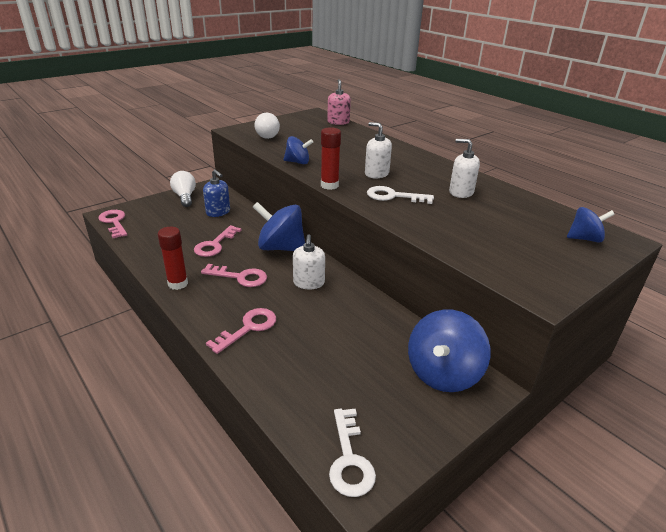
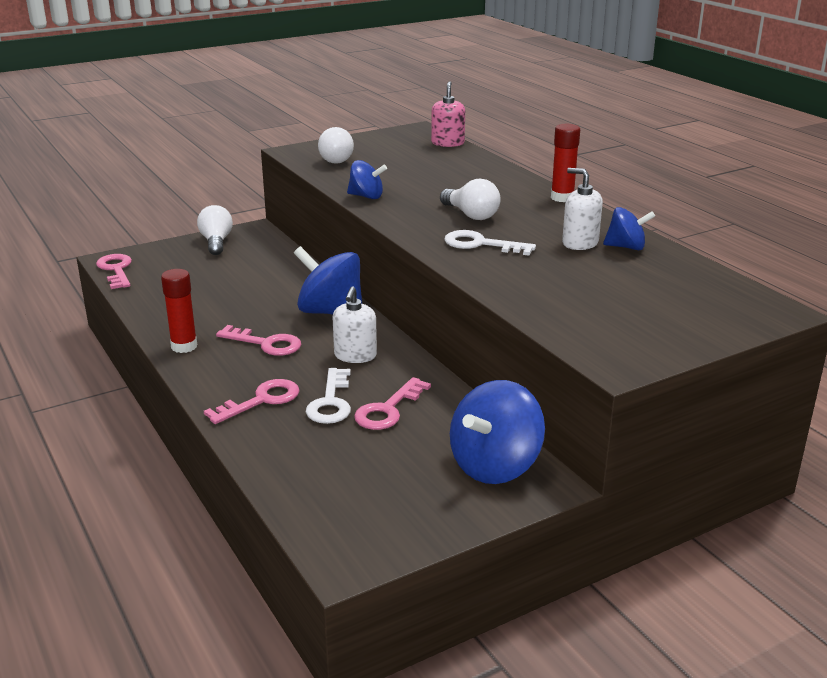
camera: 10 degrees right, 5 degrees down
pink key [194,225,241,257] -> pink key moved to [354,377,431,430]
blue soap dispenser [203,169,230,217] -> none
red glue stick [321,127,341,190] -> red glue stick moved to [551,124,580,202]
white key [329,409,376,497] -> white key moved to [306,368,351,424]
white soap dispenser [365,122,392,179] -> white light bulb [440,179,501,220]
blue spinning top [567,207,615,243] -> blue spinning top moved to [603,207,655,250]

